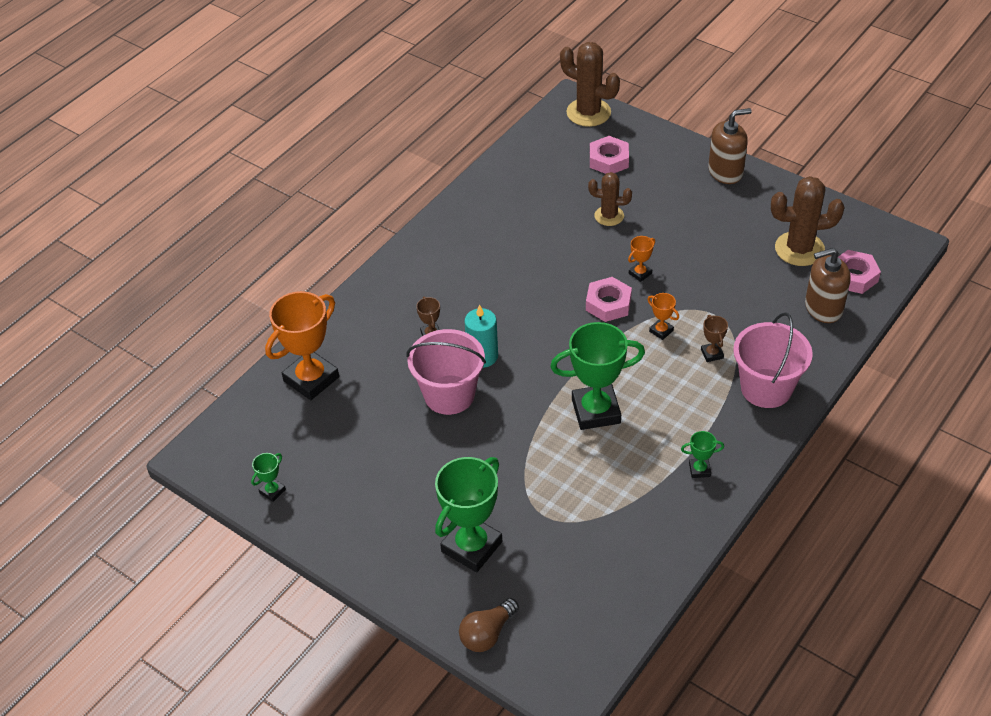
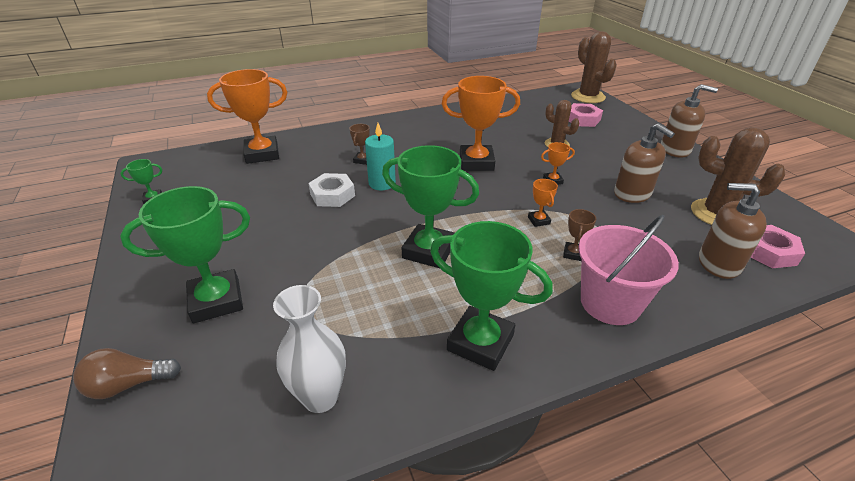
camera: 30 degrees right, 10 degrees down
pink bucket [407,329,486,415] -> white nut [308,173,355,207]
pink nut [586,277,632,322] -> none
green trophy [681,431,724,478] -> green trophy [430,221,553,371], size x2.25
none -> white vase [273,285,346,413]
none -> orange trophy [442,76,520,171]
none -> brown soap dispenser [614,123,675,203]

